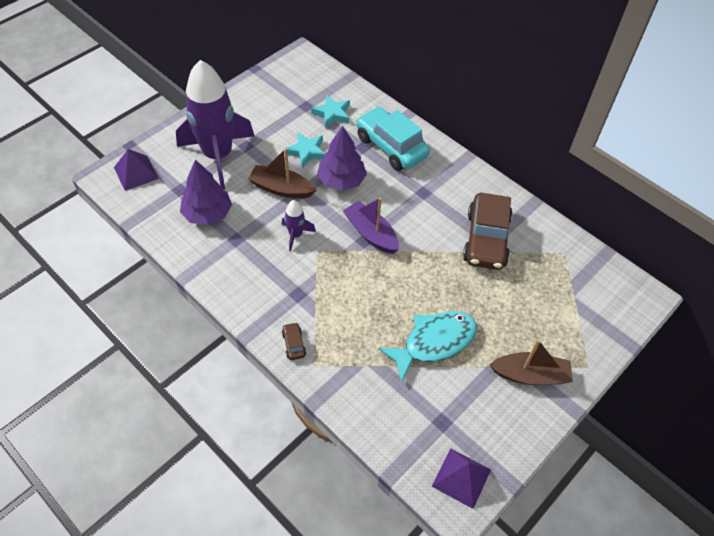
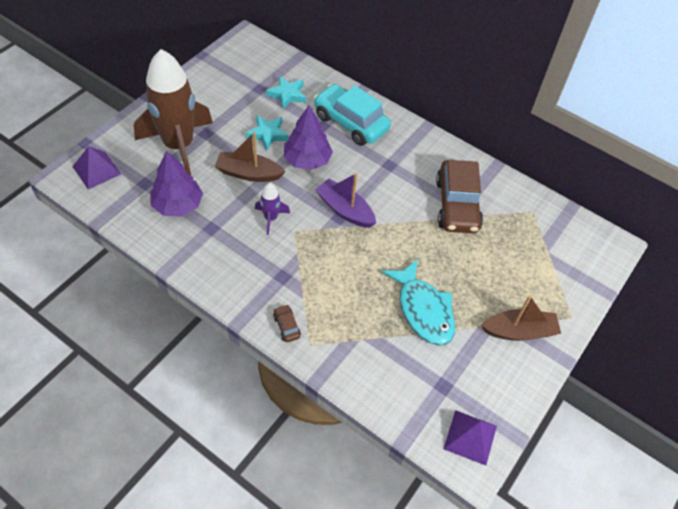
camera: 10 degrees left, 0 degrees up
purple rocket [176,60,255,190] -> brown rocket [134,49,213,175]
turquoise fish [378,311,477,383] -> turquoise fish turned 105 degrees clockwise [382,259,455,346]

